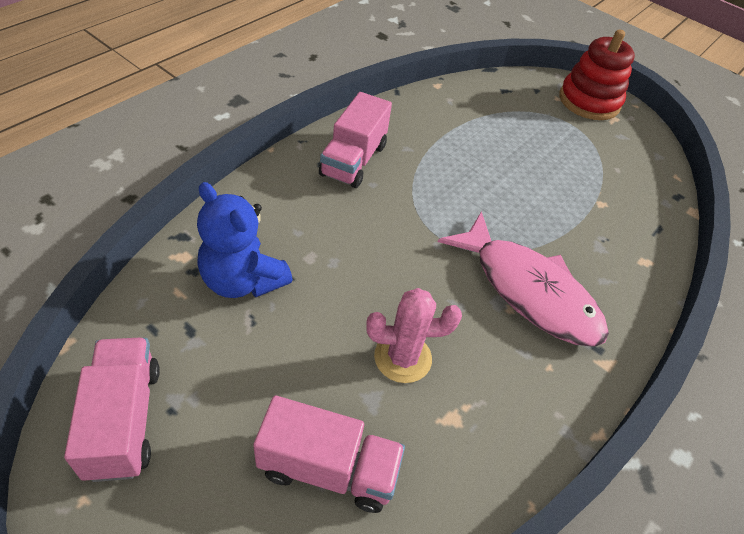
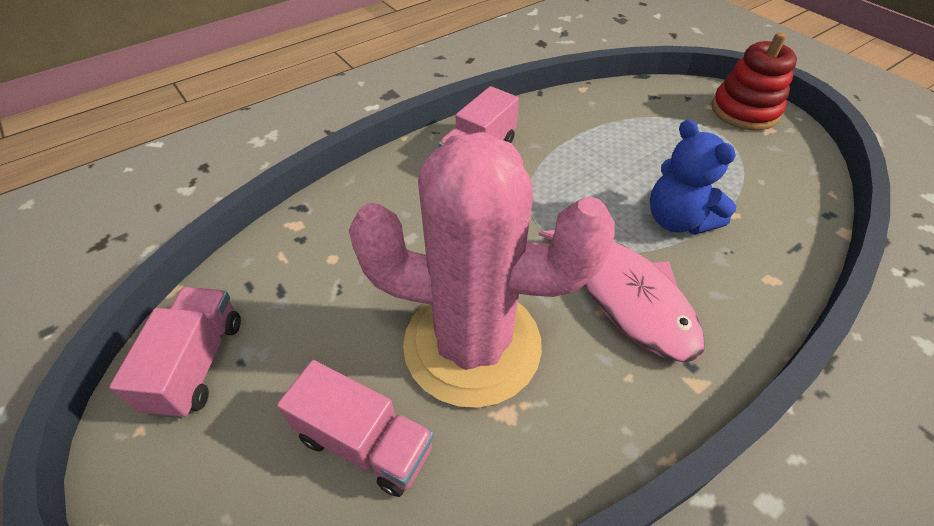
camera: 20 degrees right, 0 degrees up
blue teddy bear [197,182,293,298] -> blue teddy bear moved to [650,119,736,235]
pink cactus [367,288,462,383] -> pink cactus [348,132,615,408], size x2.31

